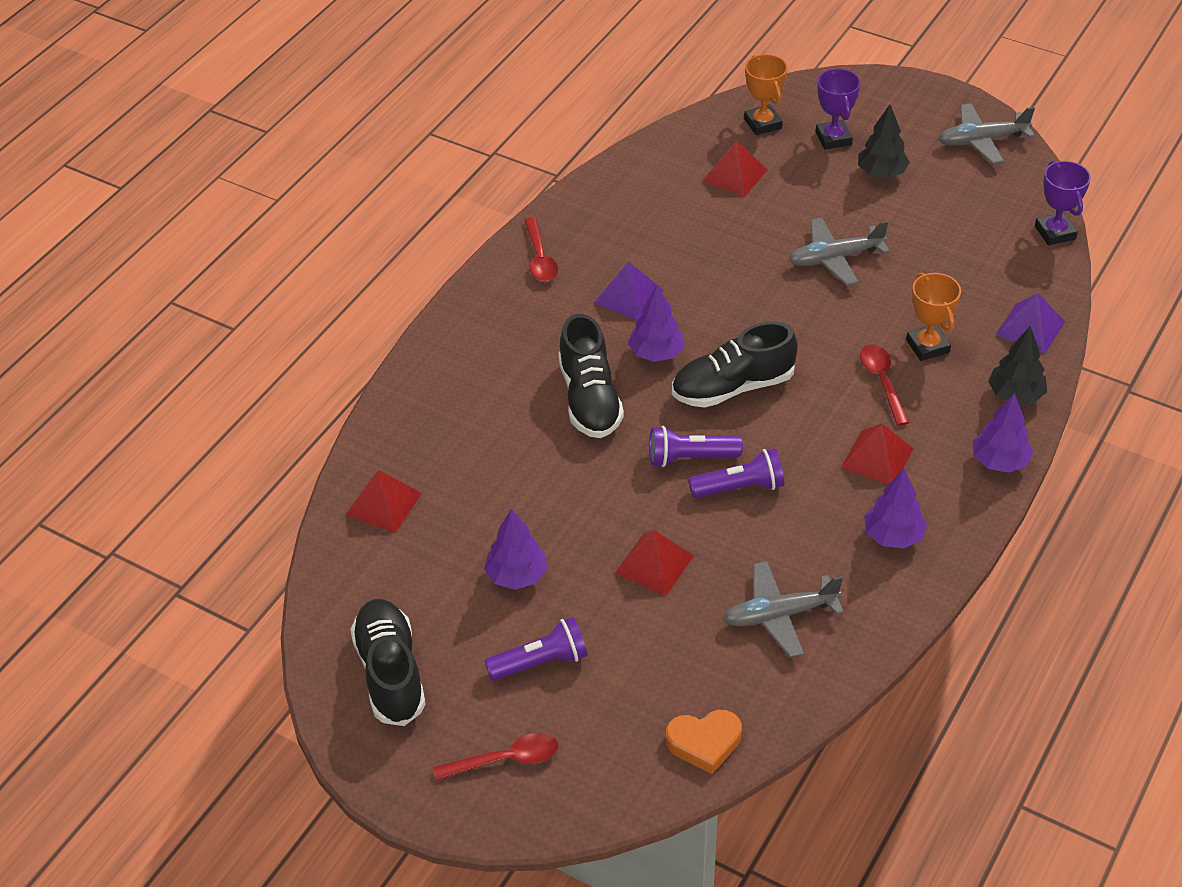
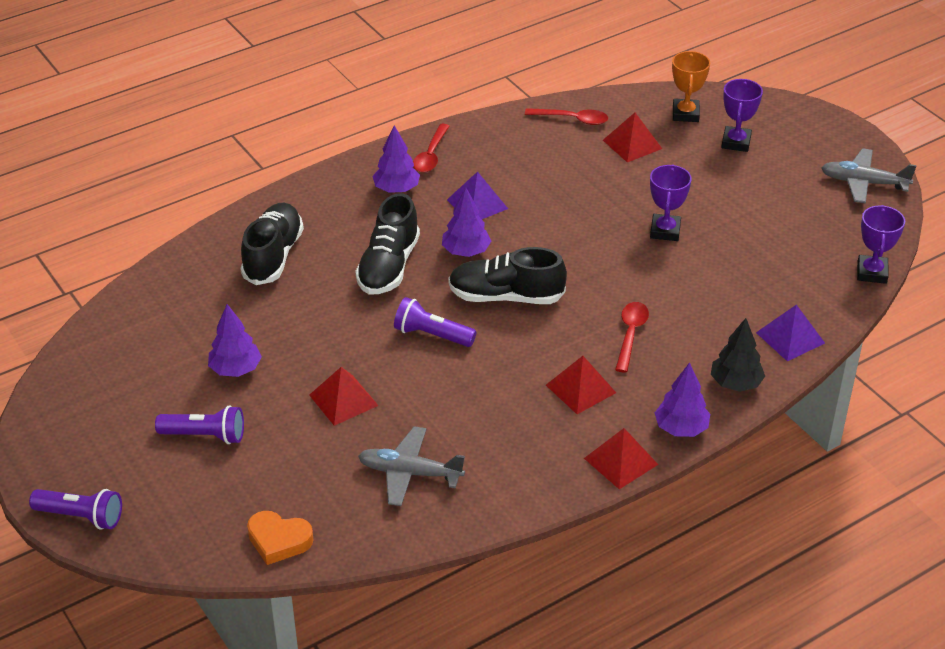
camera: 25 degrees right, 5 degrees down
red pyramid [346,470,422,533] -> red pyramid moved to [584,428,658,489]
black shoe [350,599,426,726] -> black shoe moved to [240,203,304,285]
red spoon [433,733,558,780] -> red spoon moved to [525,108,608,125]
purple flashlight [688,448,784,498] -> purple flashlight moved to [29,489,122,530]
grey plane [789,218,890,286] -> purple trophy [650,164,692,241]
black tree [858,105,910,178] -> none
purple tree [864,468,927,549] -> purple tree moved to [372,125,420,193]
orange trophy [906,273,961,361] -> none

